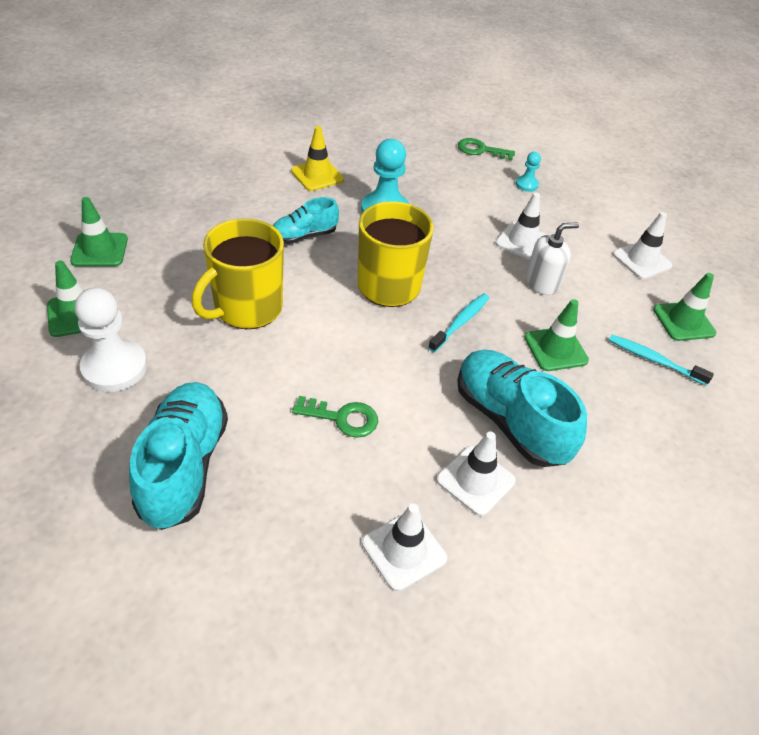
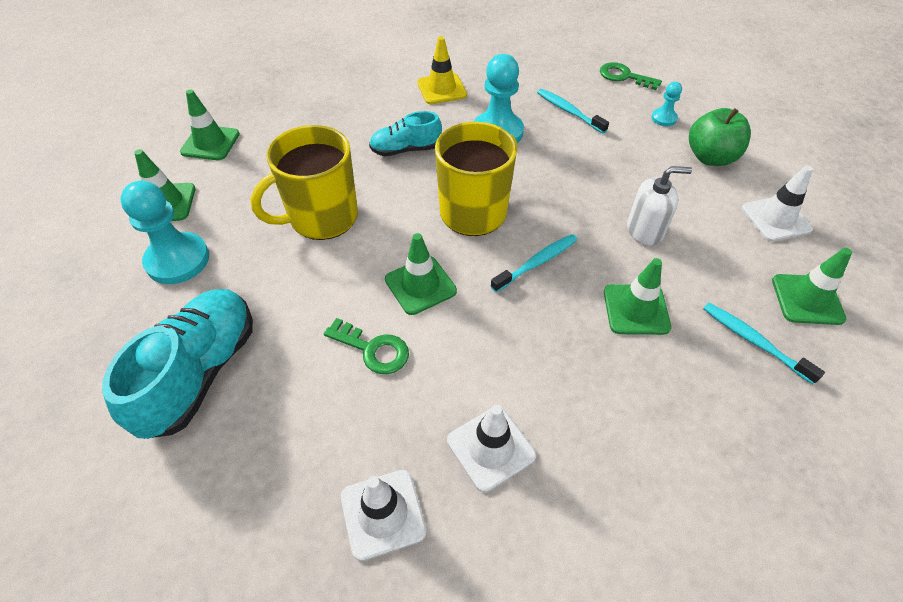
camera: 20 degrees right, 5 degrees up
white pawn [75,288,147,392] -> turquoise pawn [120,181,209,284]
turquoise shoe [457,350,587,467] -> none
white traffic cone [495,192,547,260] -> none
none -> green traffic cone [385,233,457,315]
none -> turquoise toothbrush [537,89,609,134]
none -> green apple [689,108,751,166]

